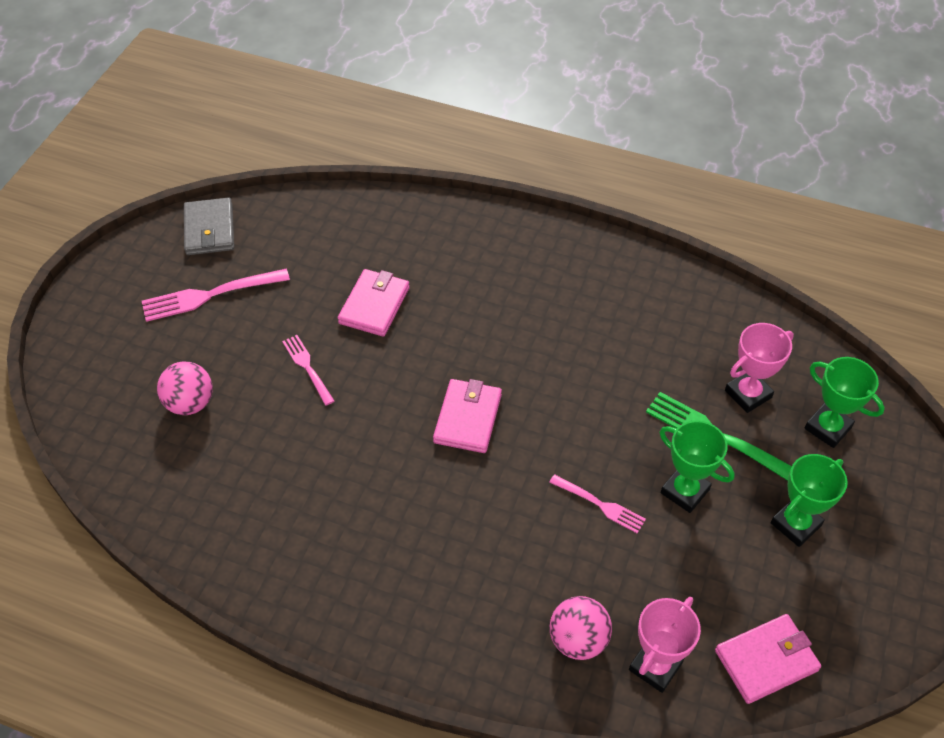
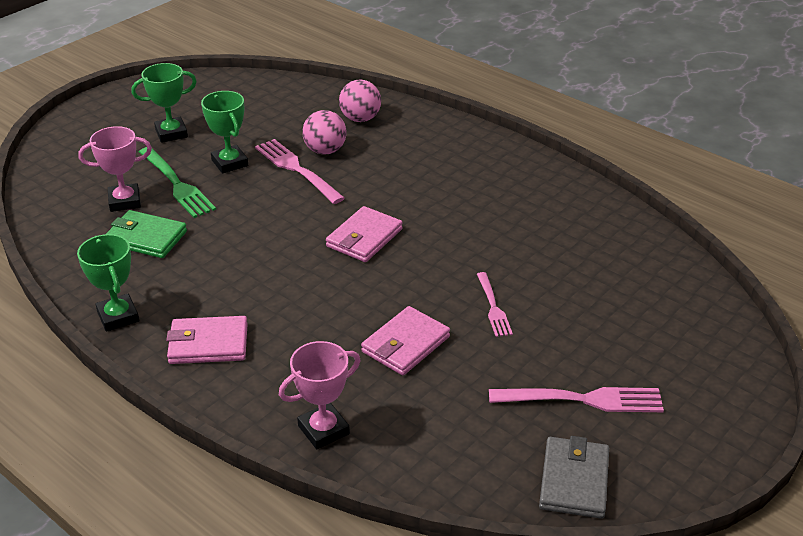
camera: 160 degrees left, 15 degrees down
pink ball [157,361,213,415] -> pink ball moved to [302,110,346,154]
pink fork [549,474,646,534] -> pink fork [255,139,345,204], size x1.64
pink trophy [629,597,701,693] -> pink trophy moved to [279,341,361,449]
pink wallet [715,614,821,704] -> pink wallet moved to [166,316,248,364]
green trophy [804,357,885,448] -> green trophy moved to [77,234,139,332]
none -> green wallet [106,210,187,258]

